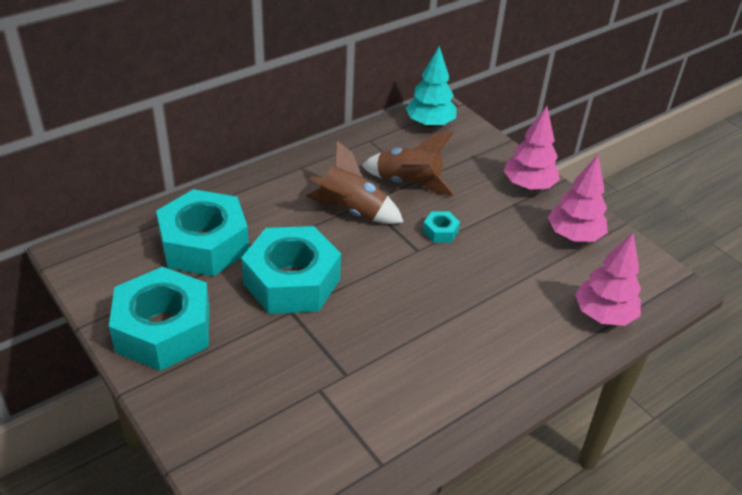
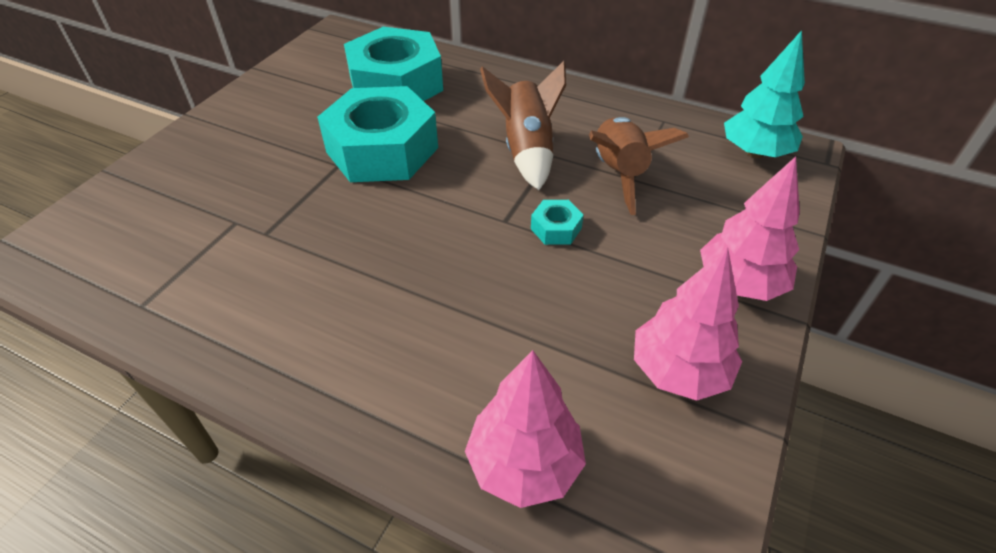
camera: 65 degrees right, 5 degrees up
turquoise nut [109,267,210,371] -> none

